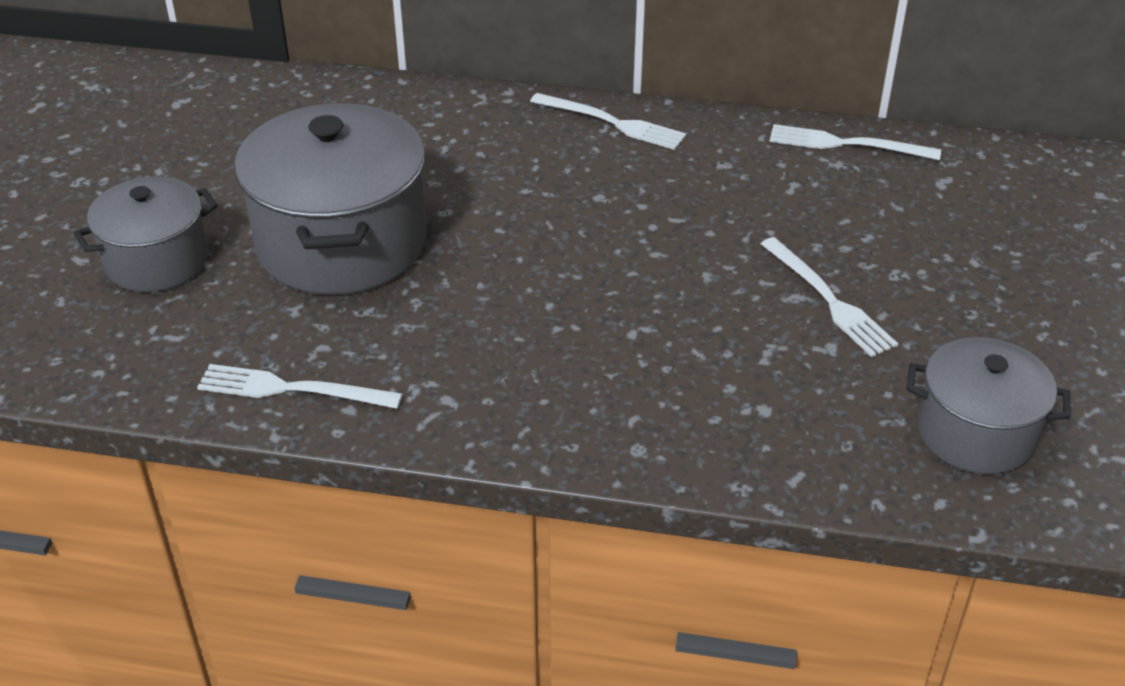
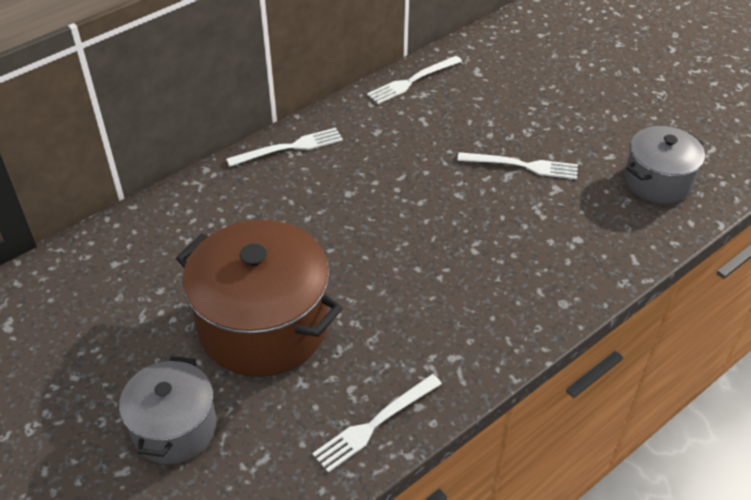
camera: 50 degrees left, 5 degrees up
grey pot [235,103,426,295] -> brown pot [176,220,343,377]

